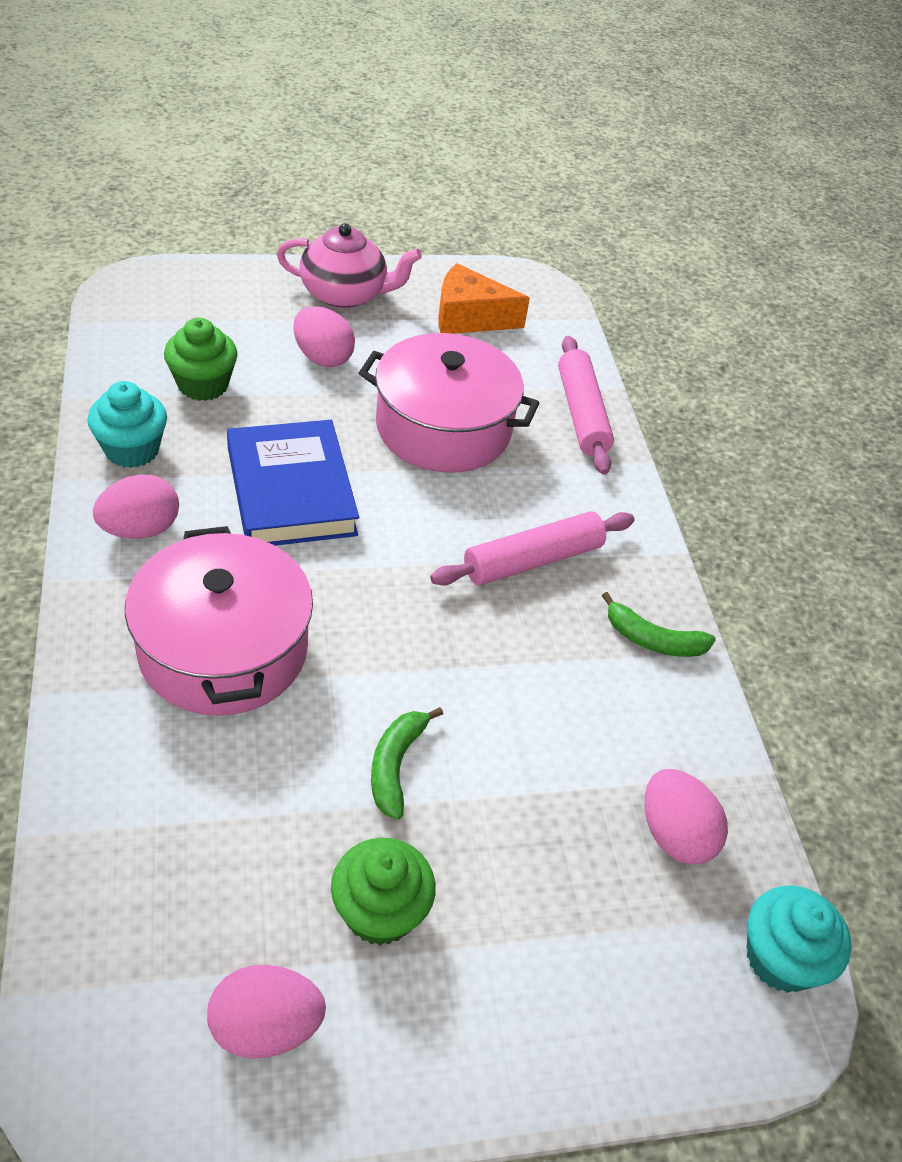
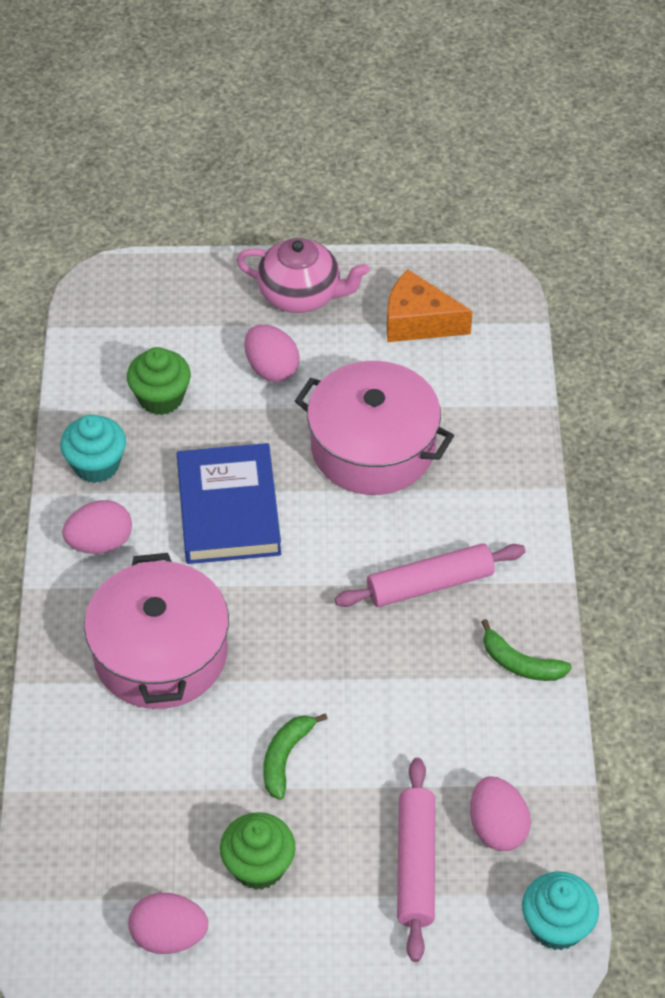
camera: 15 degrees right, 5 degrees up
pink rolling pin [558,336,614,475] -> pink rolling pin moved to [397,758,435,962]

